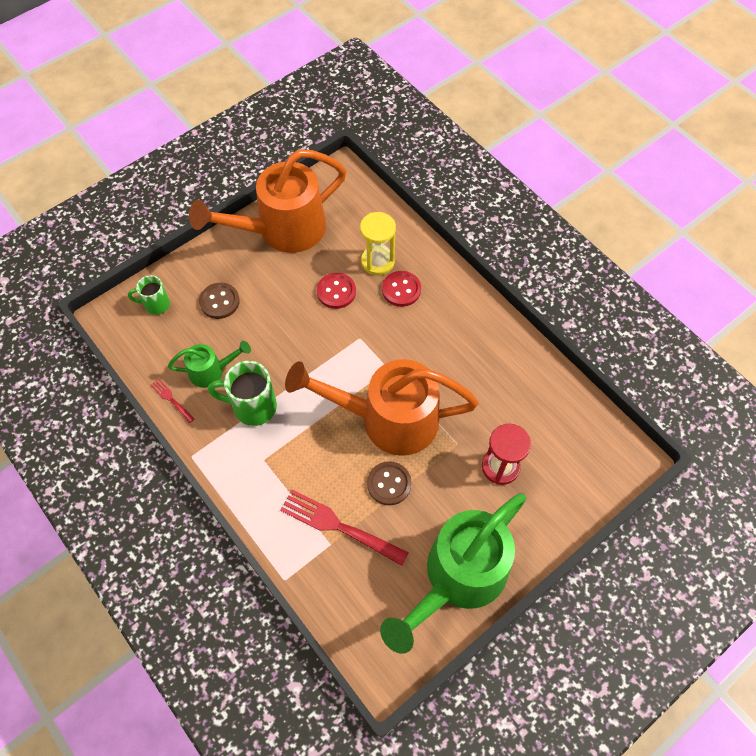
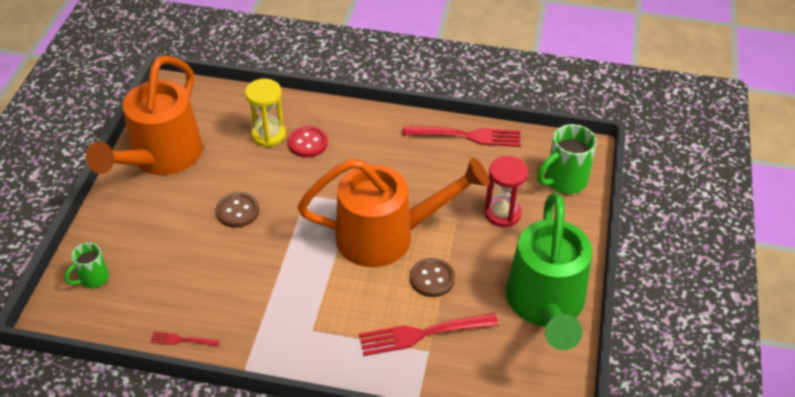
camera: 40 degrees left, 15 degrees down
green watering can [168,341,251,388] -> none
brown button [199,283,240,319] -> brown button moved to [216,192,259,228]
green mug [208,361,277,426] -> green mug moved to [537,124,597,194]
orange watering can [285,359,479,456] -> orange watering can turned 150 degrees counterclockwise [298,158,490,267]
red button [317,273,356,309] -> none
none -> red fork [403,126,520,147]

